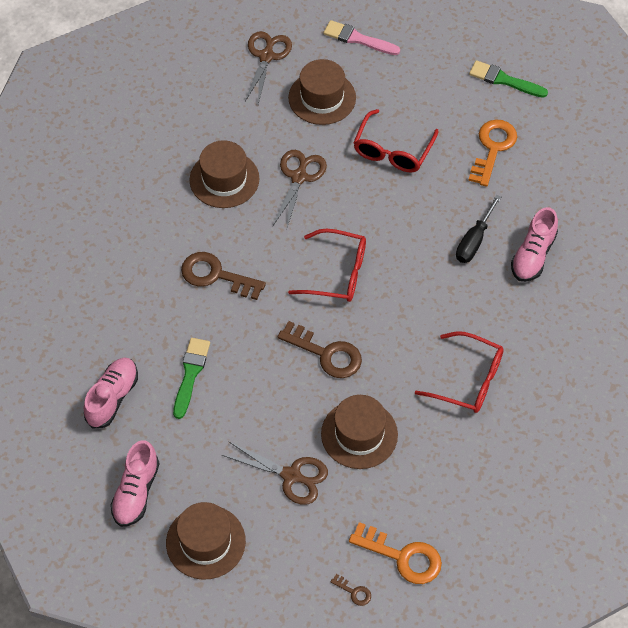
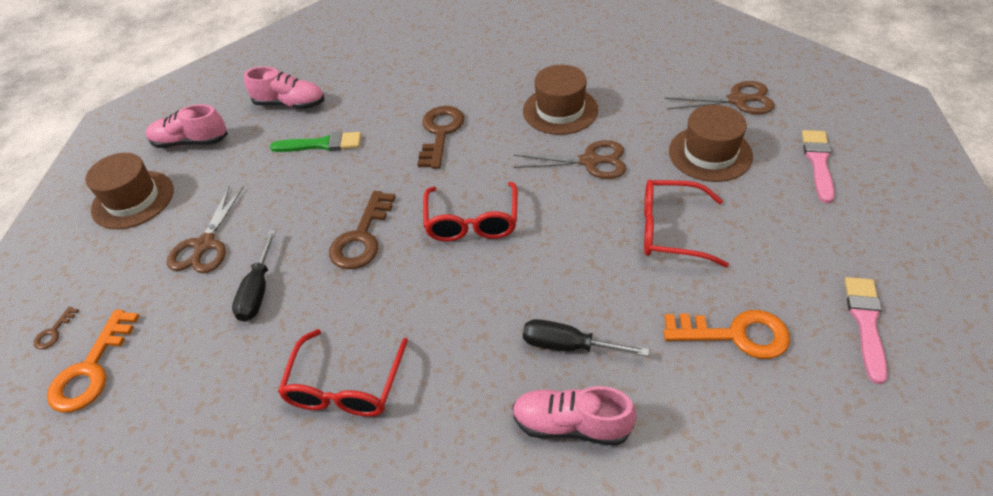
camera: 80 degrees right, 10 degrees down
brown hat [321,395,398,469] -> black screwdriver [232,230,276,322]
green brush [469,60,548,98] -> pink brush [844,277,888,384]

